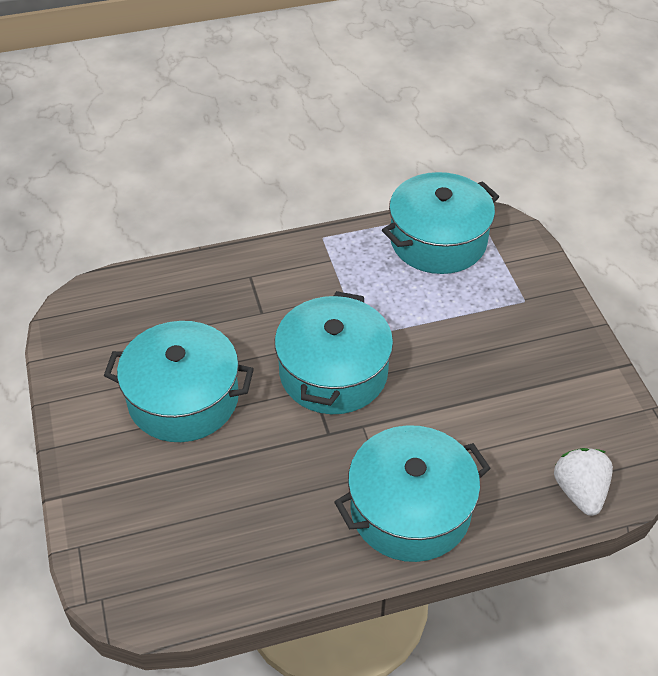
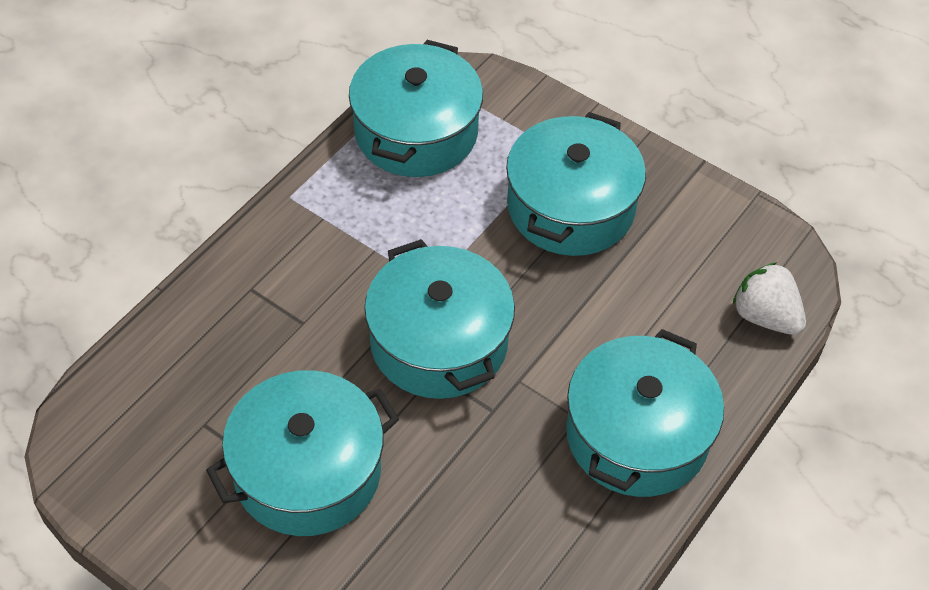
camera: 40 degrees left, 5 degrees up
none -> turquoise pot [506,112,646,256]

